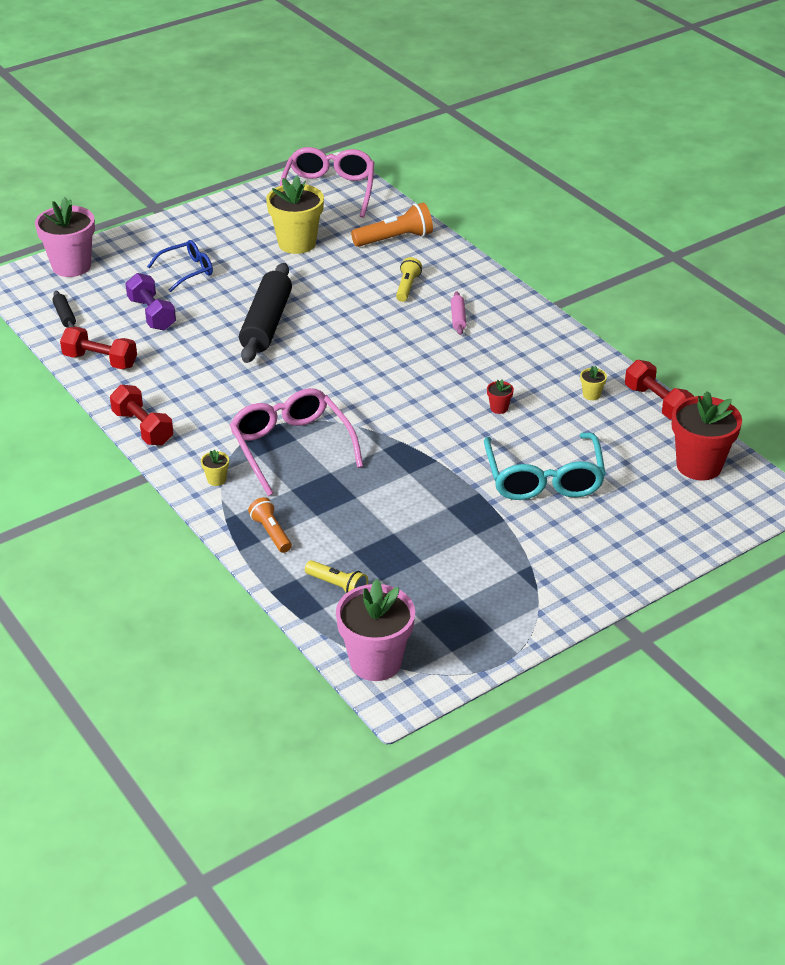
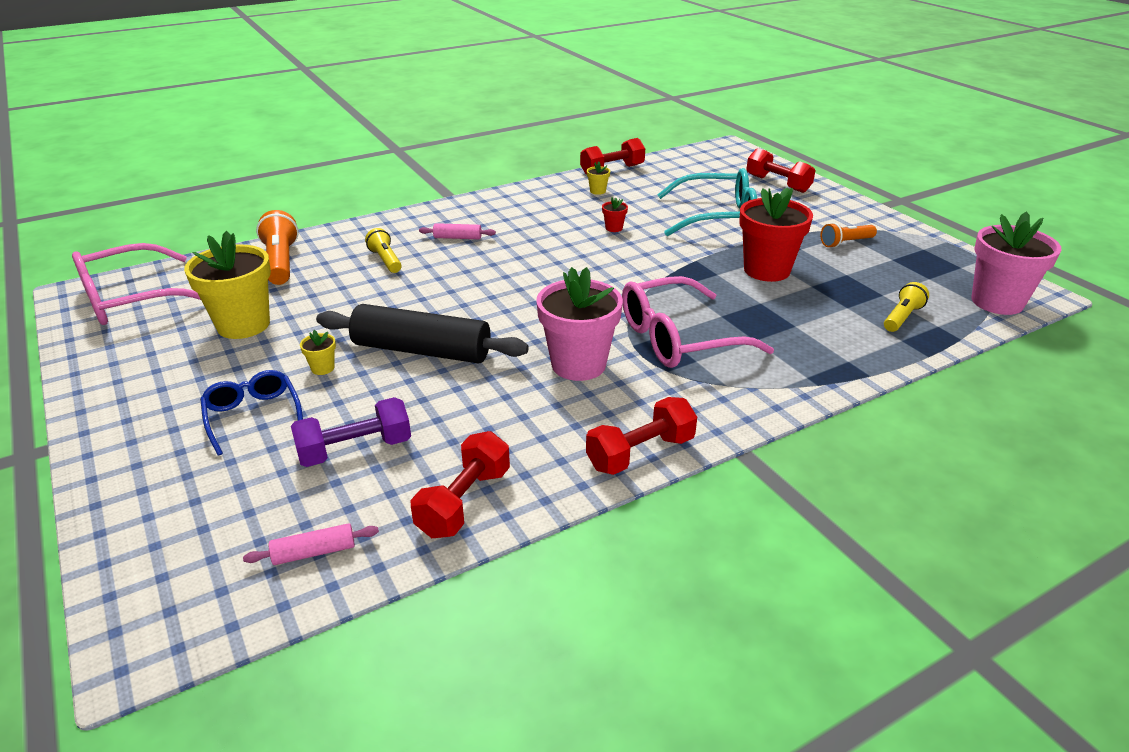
camera: 85 degrees left, 5 degrees down
pink flower pot [35,197,95,277] -> pink flower pot moved to [536,267,623,381]
black rolling pin [52,291,76,328] -> pink rolling pin [243,523,379,565]
yellow flower pot [201,450,229,486] -> yellow flower pot moved to [300,330,336,375]
orange flashlight [248,497,292,553] -> orange flashlight moved to [820,223,877,248]
pink glasses [280,147,375,218] -> pink glasses turned 45 degrees counterclockwise [72,243,201,325]
yellow flashlight [396,257,422,302] -> yellow flashlight turned 45 degrees clockwise [365,228,402,273]
red flower pot [672,391,742,480] -> red flower pot moved to [739,187,813,282]
none -> red dumbbell [746,148,816,193]

